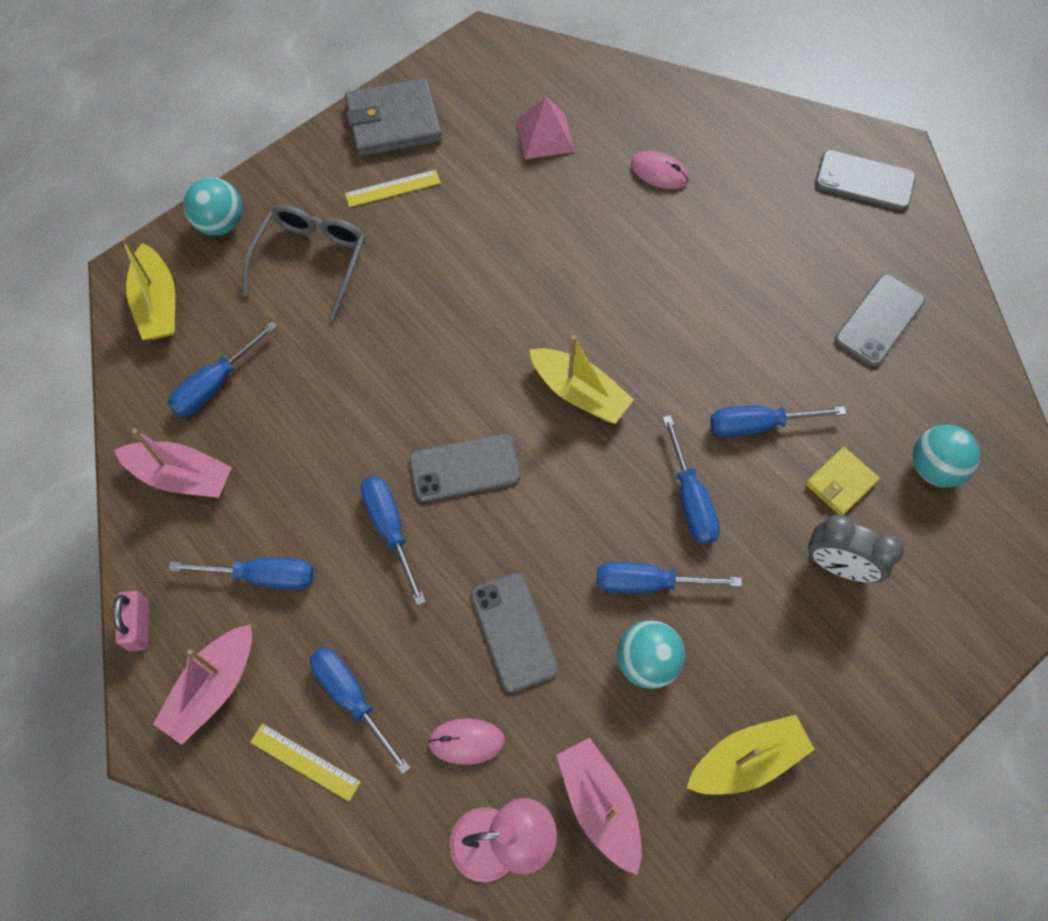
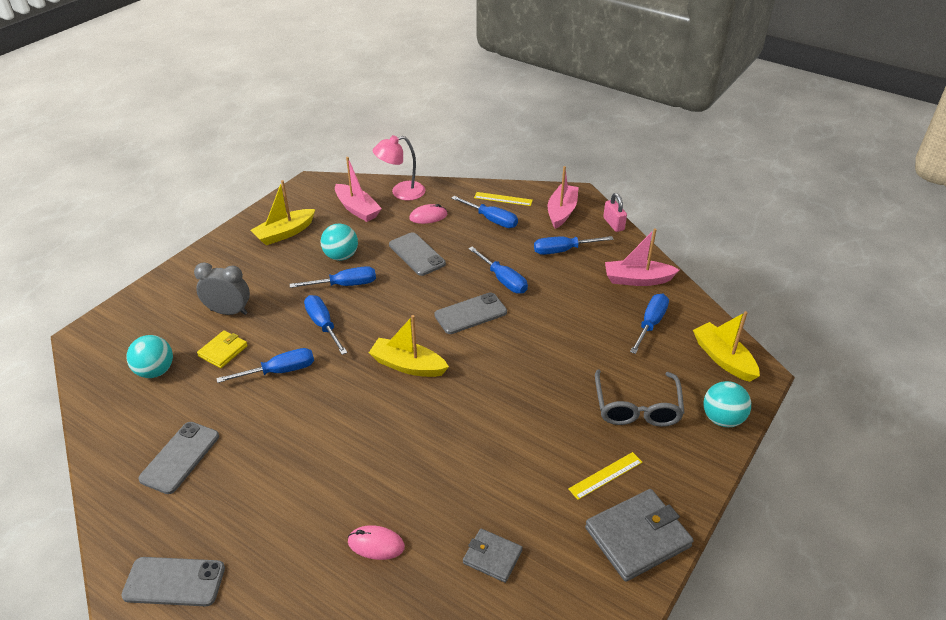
camera: 165 degrees right, 25 degrees down
pink pyramid [516,97,574,159] -> grey wallet [463,528,523,583]

